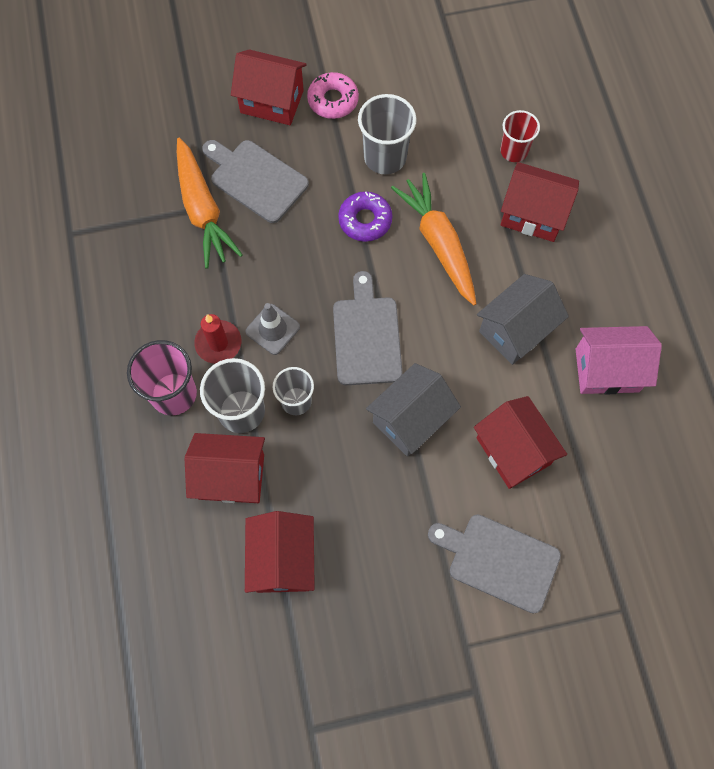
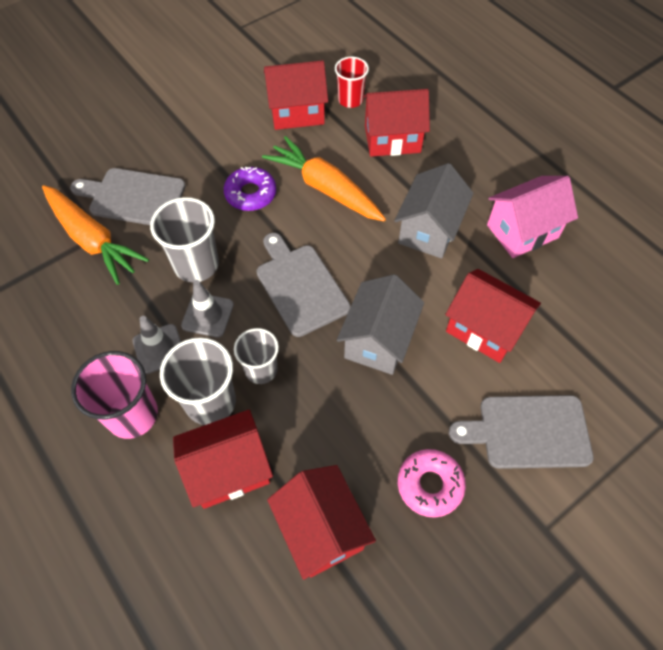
camera: 25 degrees left, 10 degrees down
red candle [194,314,241,364] -> grey traffic cone [133,316,181,374]
red house [231,49,307,125] -> red house moved to [264,60,328,130]
pink donut [307,72,359,119] -> pink donut moved to [398,449,466,518]
grey cup [358,94,417,174] -> grey cup moved to [150,197,219,282]

